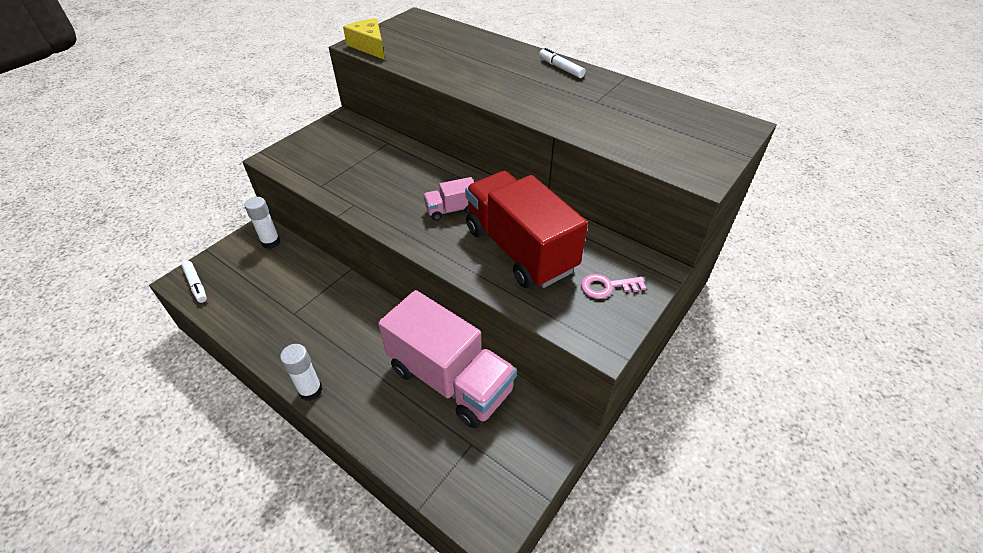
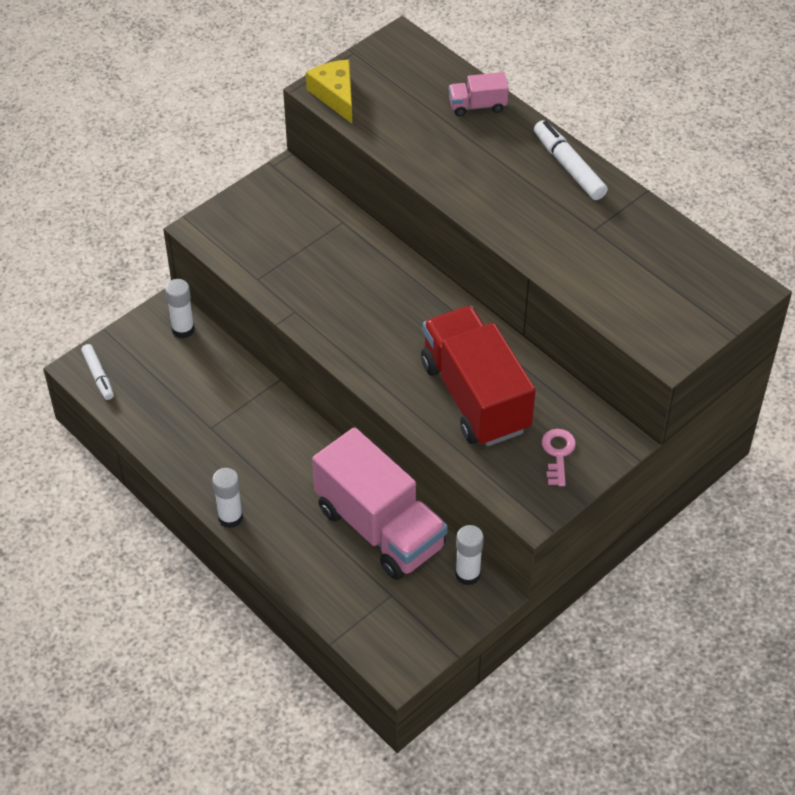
camera: 10 degrees right, 5 degrees up
pink truck [423,177,474,221] -> pink truck moved to [449,72,509,117]
white marker [539,48,585,78] -> white marker [534,120,608,200], size x1.53
pink key [581,274,646,299] -> pink key turned 90 degrees clockwise [542,429,576,486]
none -> white glue stick [455,525,484,585]

